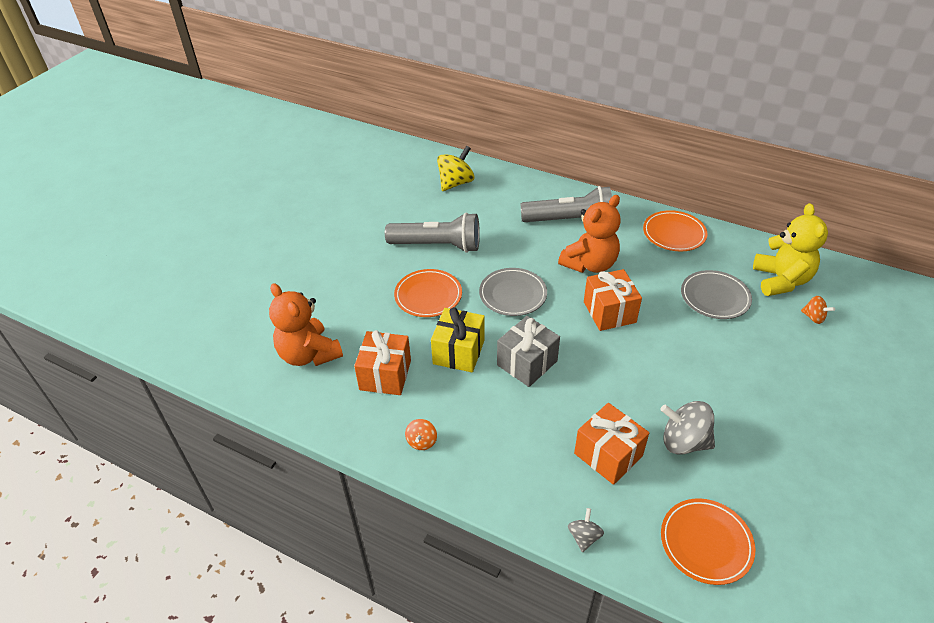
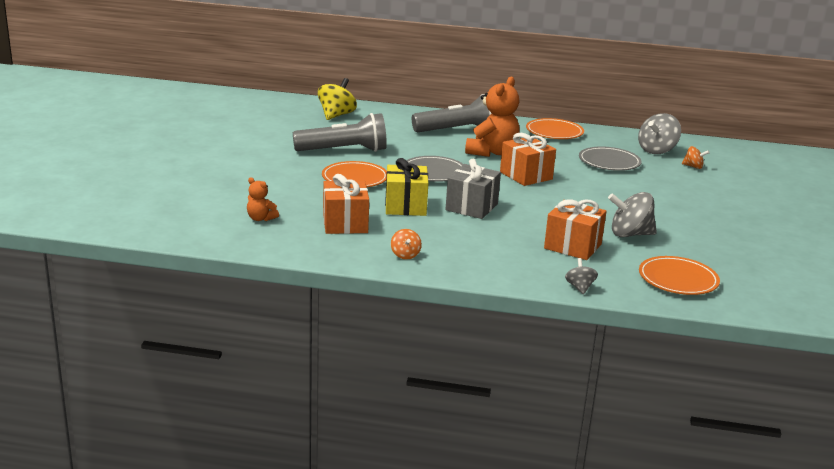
camera: 20 degrees left, 20 degrees down
orange teddy bear [269,283,343,366] -> orange teddy bear [247,177,279,221], size x0.48
yellow teddy bear [753,203,828,296] -> grey spinning top [638,113,681,154]

